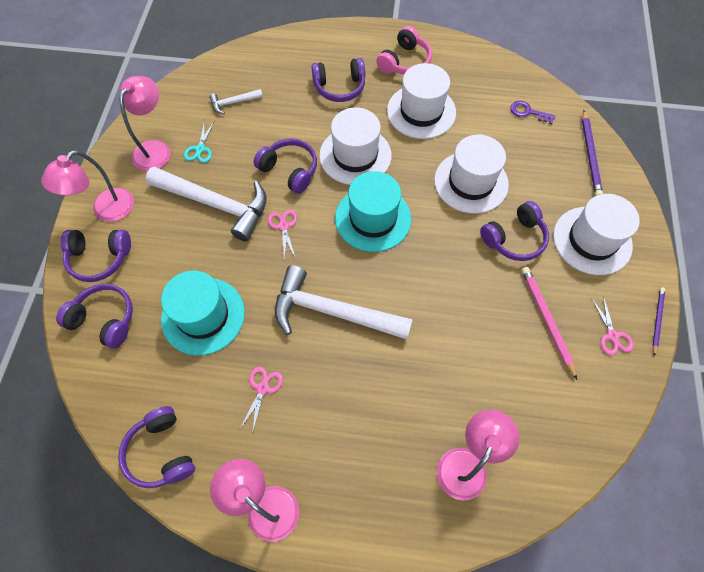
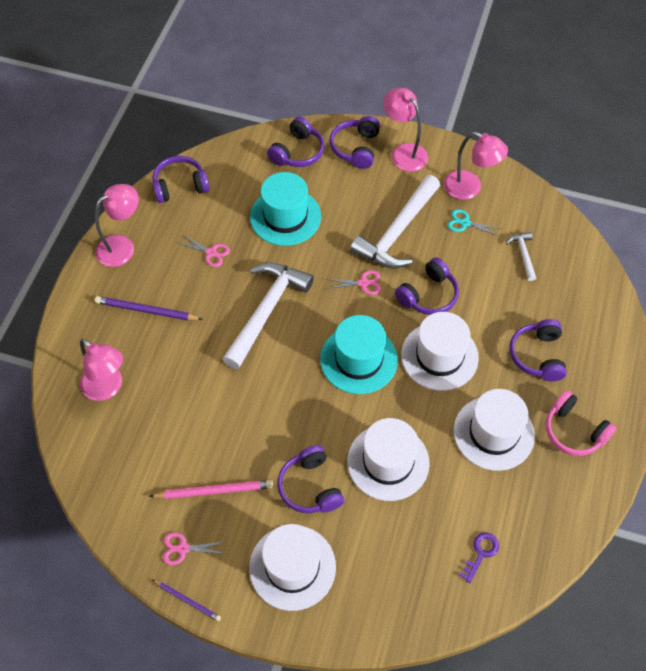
camera: 100 degrees right, 5 degrees down
purple pencil [582,110,603,196] -> purple pencil moved to [95,296,203,321]

